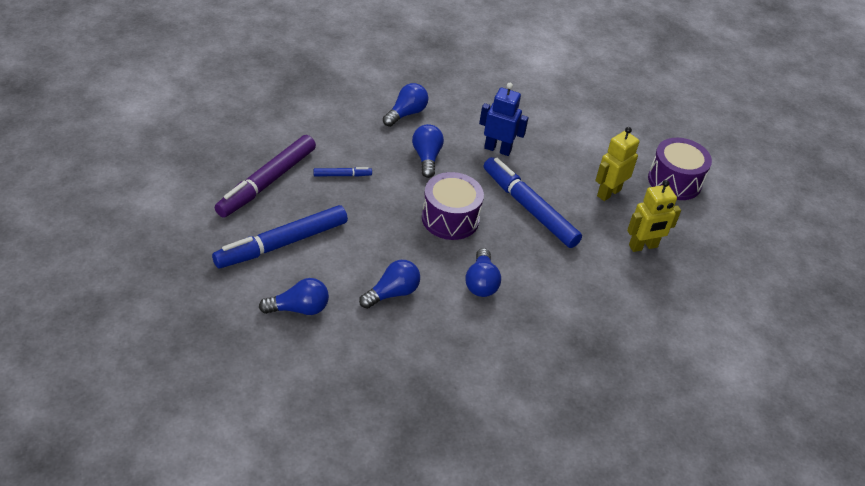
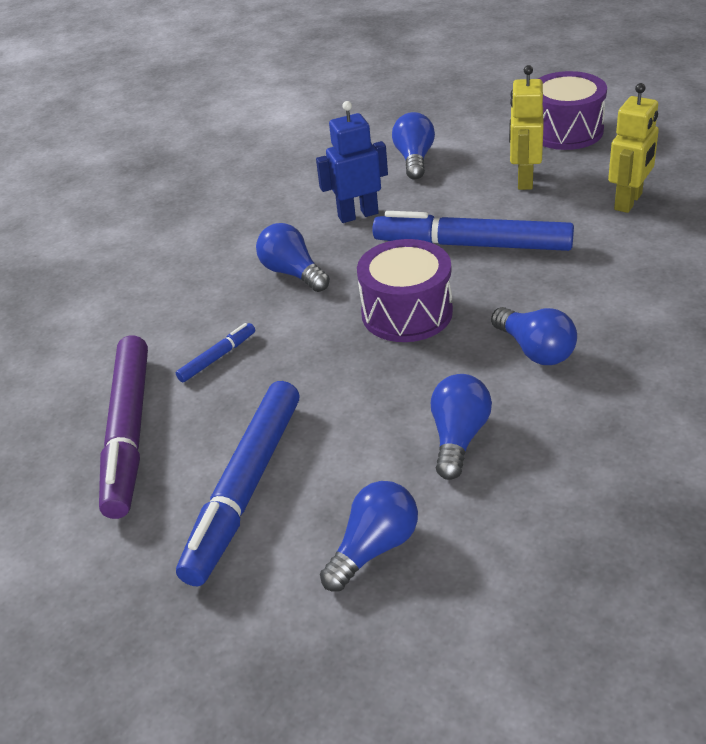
camera: 30 degrees left, 5 degrees down
blue light bulb [383,83,428,127] -> blue light bulb moved to [392,112,435,180]

